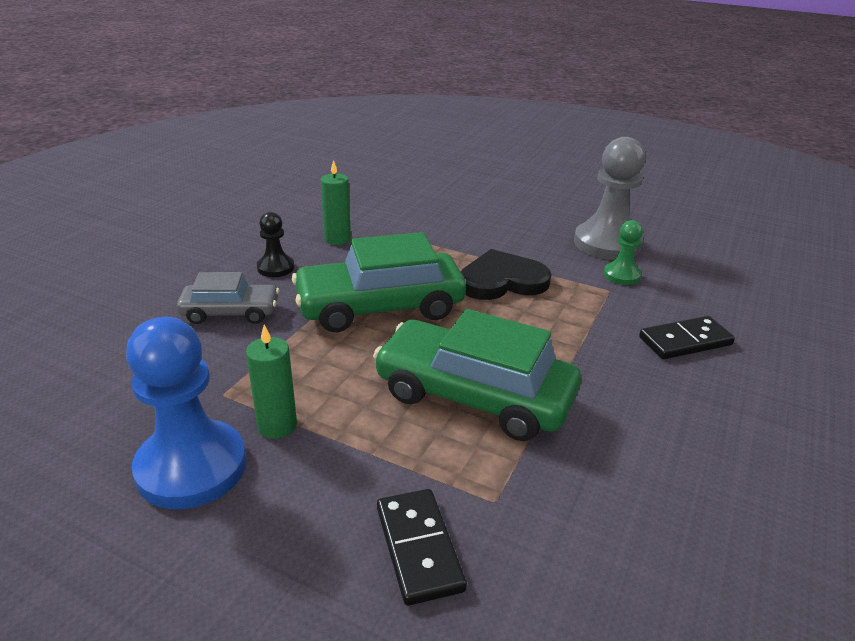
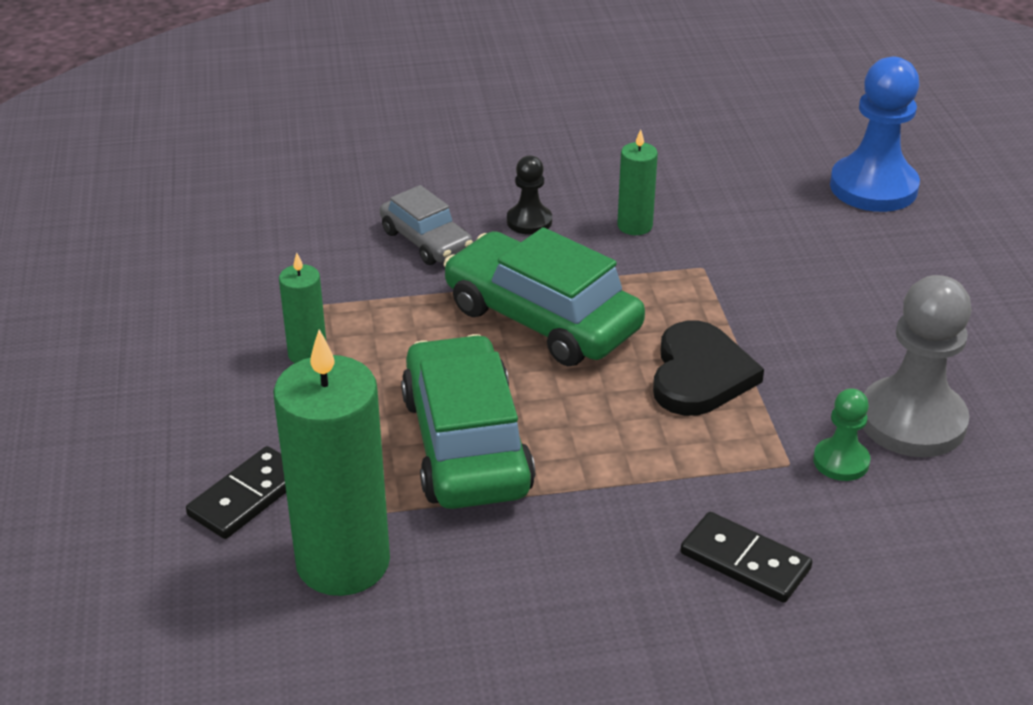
camera: 55 degrees right, 5 degrees up
blue pawn [126,317,246,509] -> blue pawn moved to [830,57,920,212]
black heart [461,249,552,300] -> black heart turned 60 degrees clockwise [653,320,764,416]
none -> green candle [273,329,390,596]

